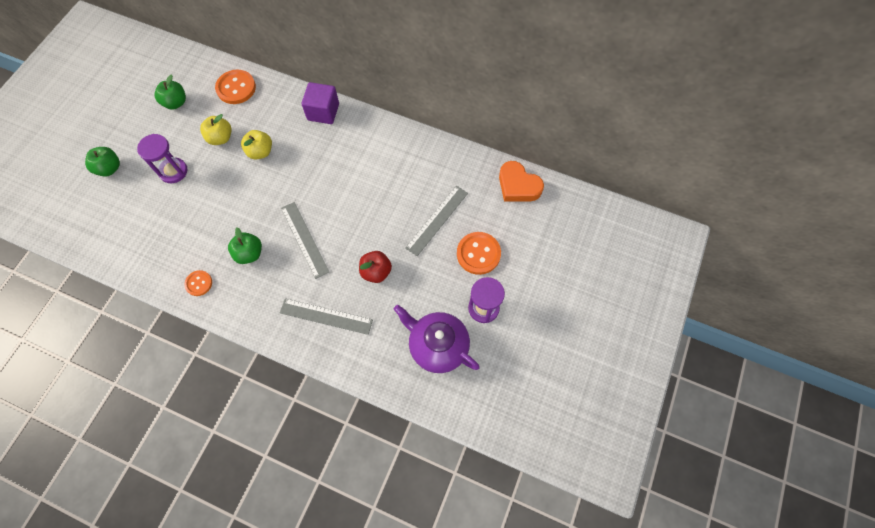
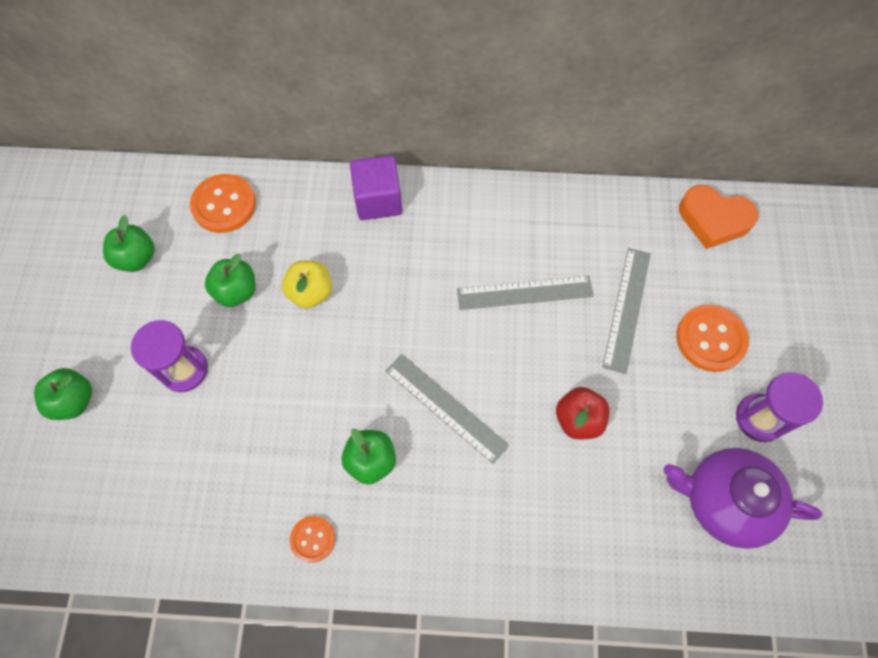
camera: 20 degrees left, 0 degrees up
yellow apple [200,114,232,145] -> green apple [205,254,255,307]
grey ruler [280,298,373,335] -> grey ruler moved to [457,275,594,310]

